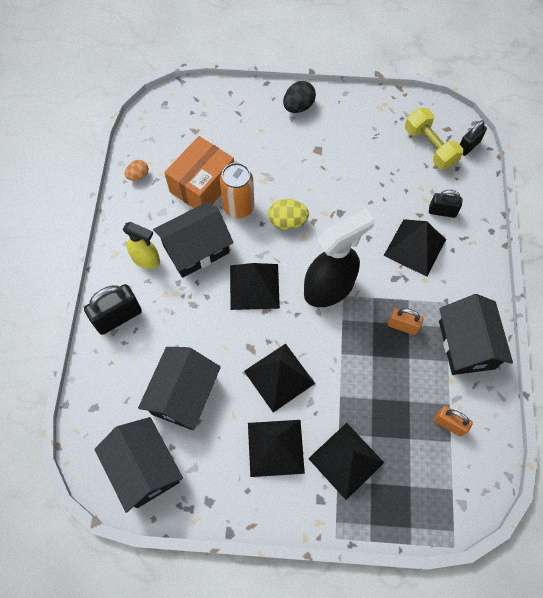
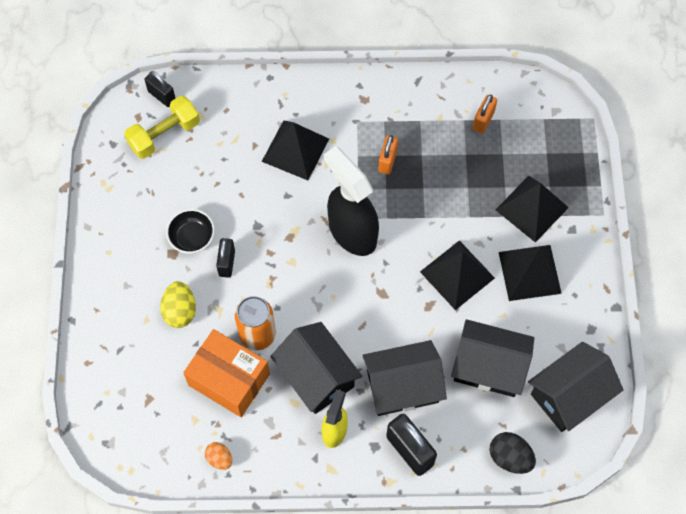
camera: 95 degrees left, 0 degrees up
black pyramid [230,263,280,310] -> none
yellow egg [268,199,309,230] -> yellow egg moved to [160,281,196,328]
black egg [283,81,316,113] -> black egg moved to [489,432,536,474]
black padlock [429,190,462,218] -> black padlock moved to [216,238,235,278]
black house [439,294,513,375] -> black house moved to [363,340,447,416]
none -> black bowl [166,209,215,254]

